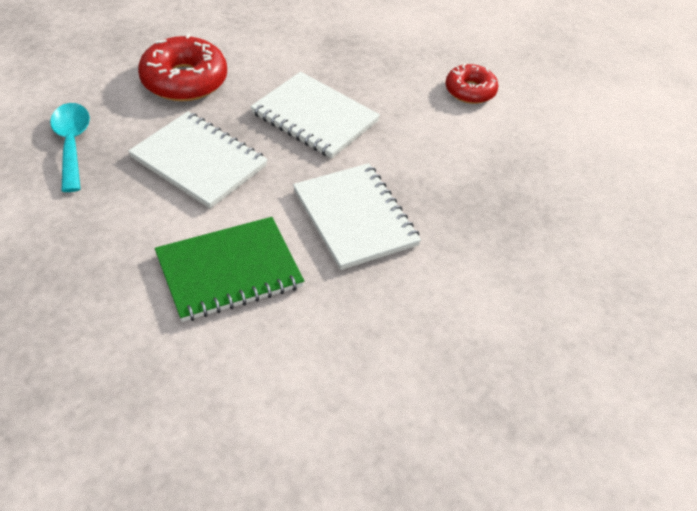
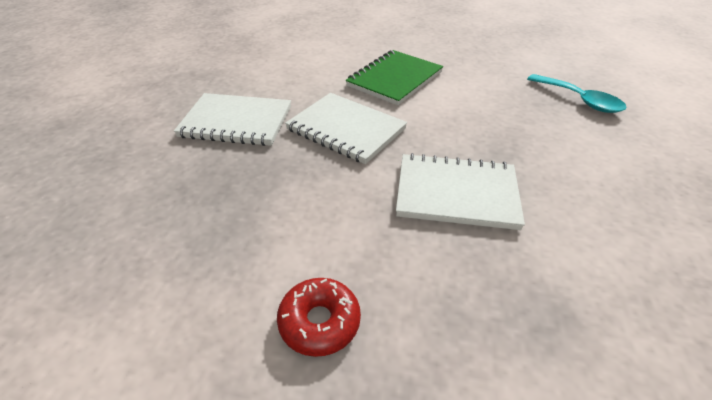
camera: 155 degrees right, 5 degrees down
white notebook [128,111,268,209] -> white notebook moved to [174,93,291,146]
red donut [138,34,227,101] -> none

